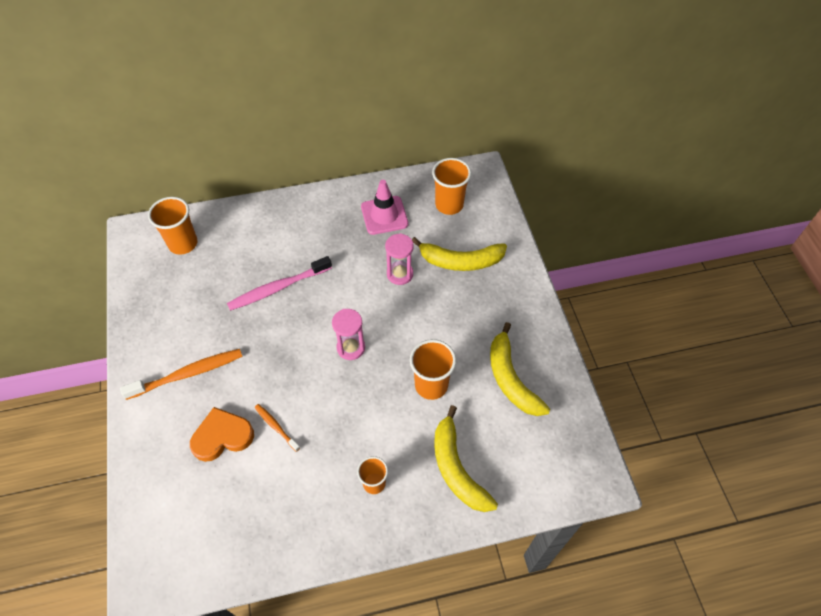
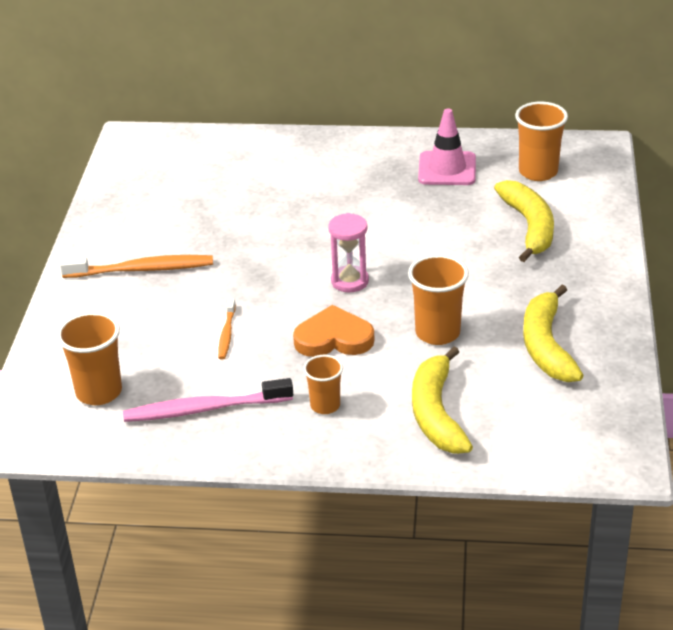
camera: 20 degrees right, 20 degrees down
orange cup [148,197,198,255] -> orange cup moved to [57,312,122,405]
orange heart [190,407,254,462] -> orange heart moved to [293,305,374,357]
pink toothbrush [227,256,332,311] -> pink toothbrush moved to [123,378,293,422]
orange toothbrush [254,404,300,452] -> orange toothbrush turned 150 degrees counterclockwise [218,298,236,359]
pink hourglass [385,233,414,285] -> none
yellow banana [412,237,507,271] -> yellow banana turned 120 degrees counterclockwise [494,180,554,262]

